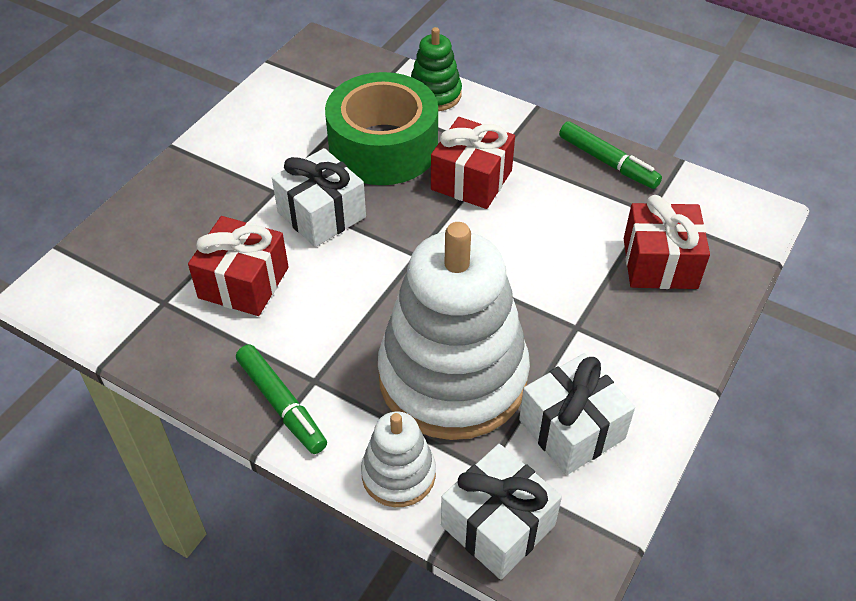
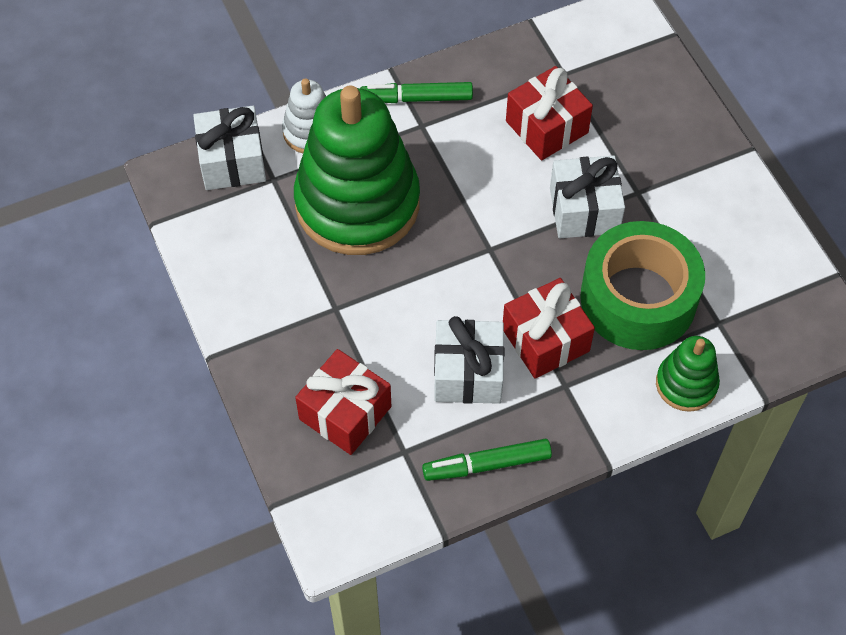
camera: 125 degrees right, 10 degrees up
white stacking toy [378,222,530,440] -> green stacking toy [294,85,420,255]
white gift [519,353,635,475] -> white gift moved to [434,316,504,404]

